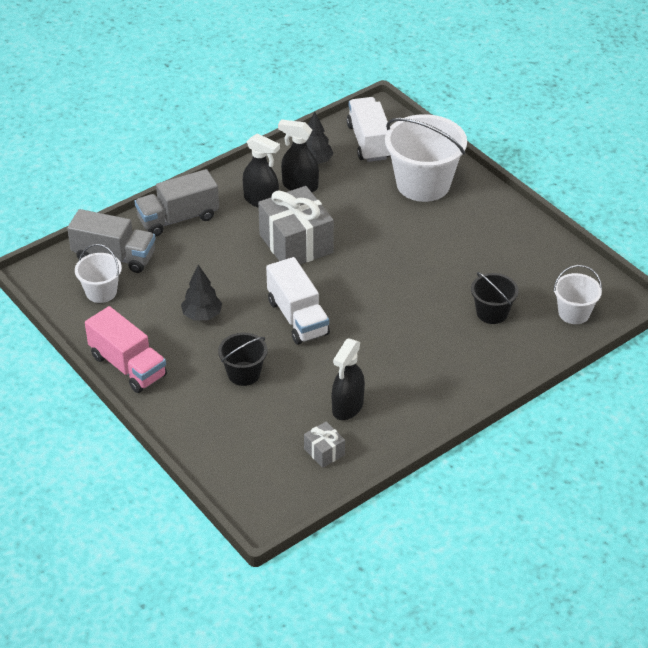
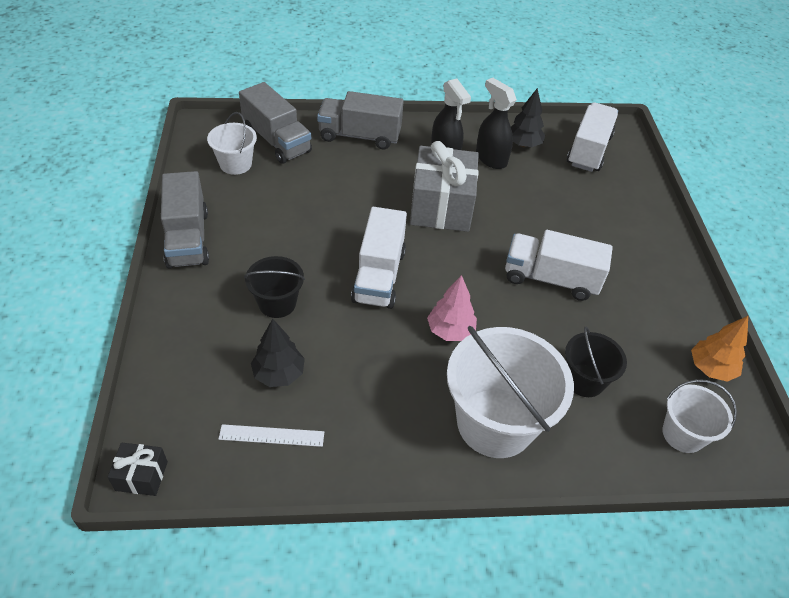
camera: 30 degrees right, 5 degrees up
pink truck [85,306,167,393] -> grey truck [161,171,209,269]
black tree [181,264,222,321] -> black tree moved to [251,319,305,387]
grey gift [304,421,345,468] -> white ruler [218,424,324,447]
black spray bottle [332,338,365,420] -> none
white bucket [385,114,467,202] -> white bucket moved to [447,326,574,458]
none -> black gift [108,443,168,496]
none -> pink tree [427,275,477,341]
none -> white truck [505,230,613,301]
none -> orange tree [691,316,748,382]

